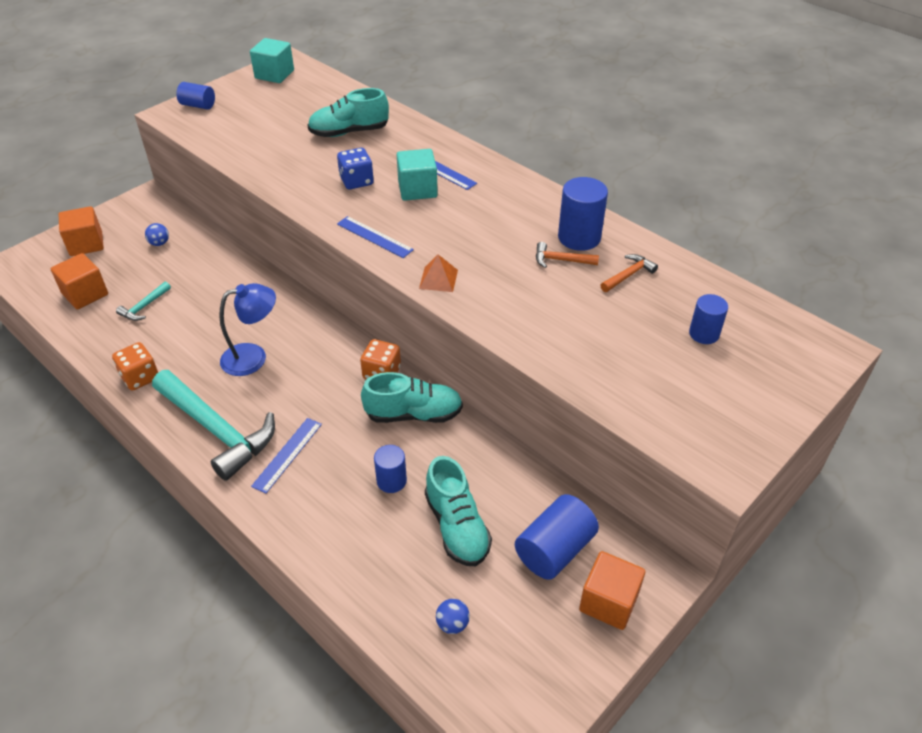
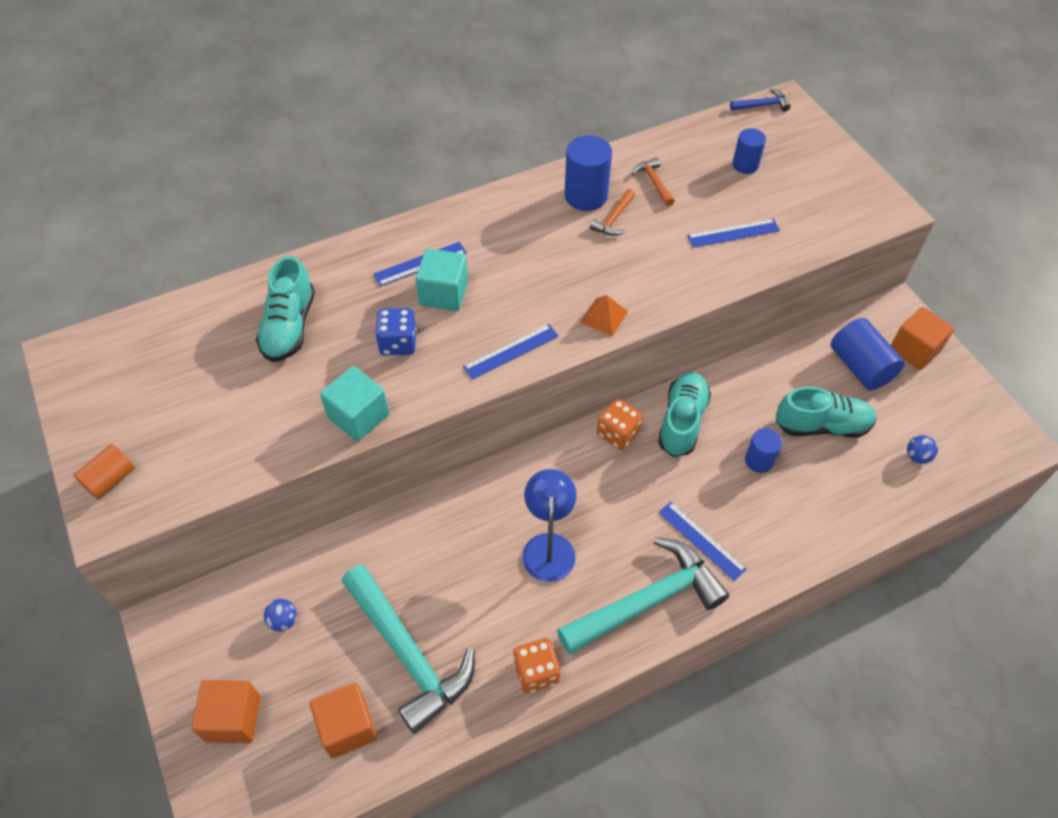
camera: 70 degrees left, 10 degrees up
turquoise hammer [116,281,171,321] -> turquoise hammer [342,565,475,734], size x2.31
blue cylinder [176,82,215,110] -> orange cylinder [74,444,135,499]
turquoise cube [250,38,294,83] -> turquoise cube moved to [320,366,389,441]
none -> blue ruler [687,219,780,248]
none -> blue hammer [730,89,791,112]

